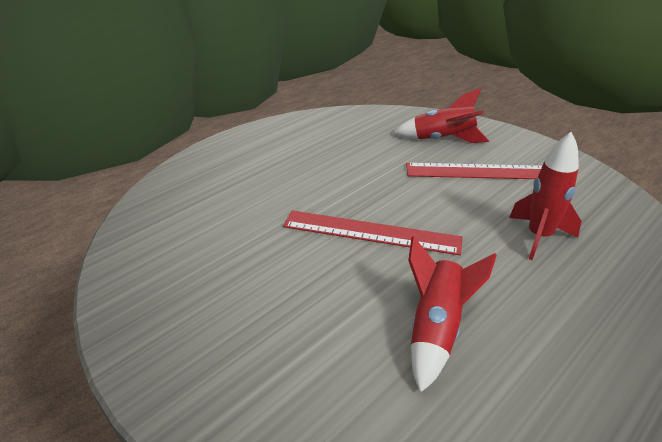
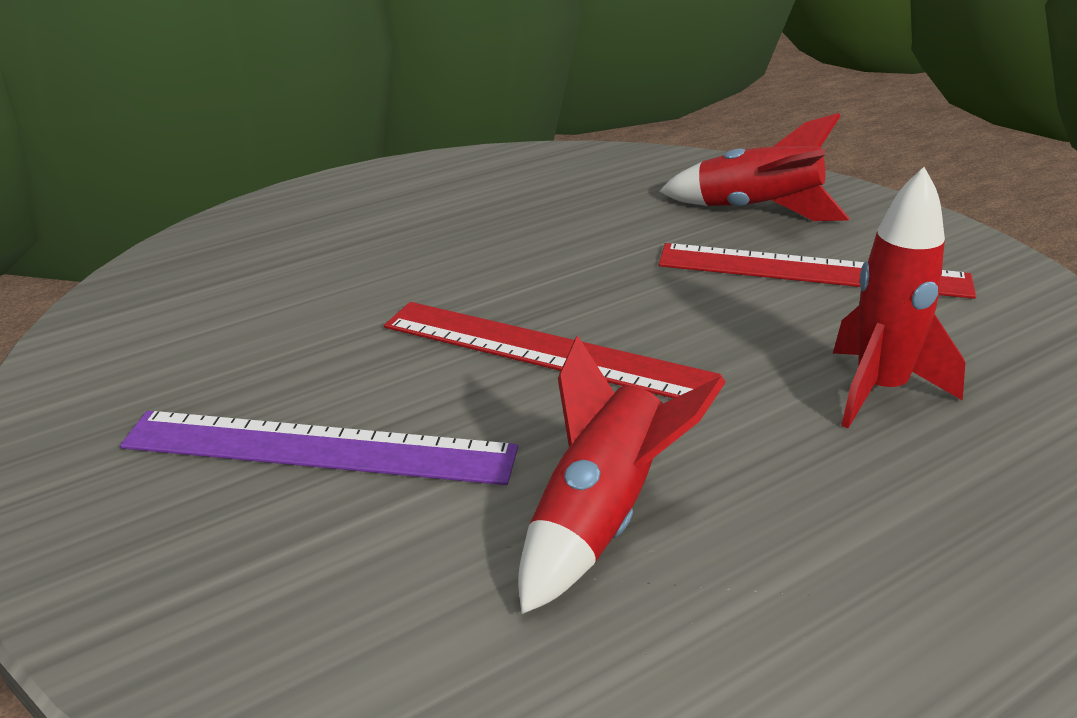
camera: 10 degrees right, 5 degrees down
none -> purple ruler [120,411,518,485]

